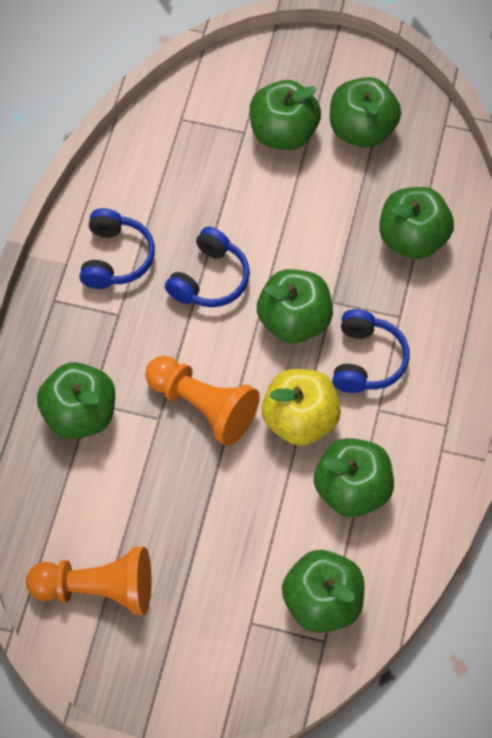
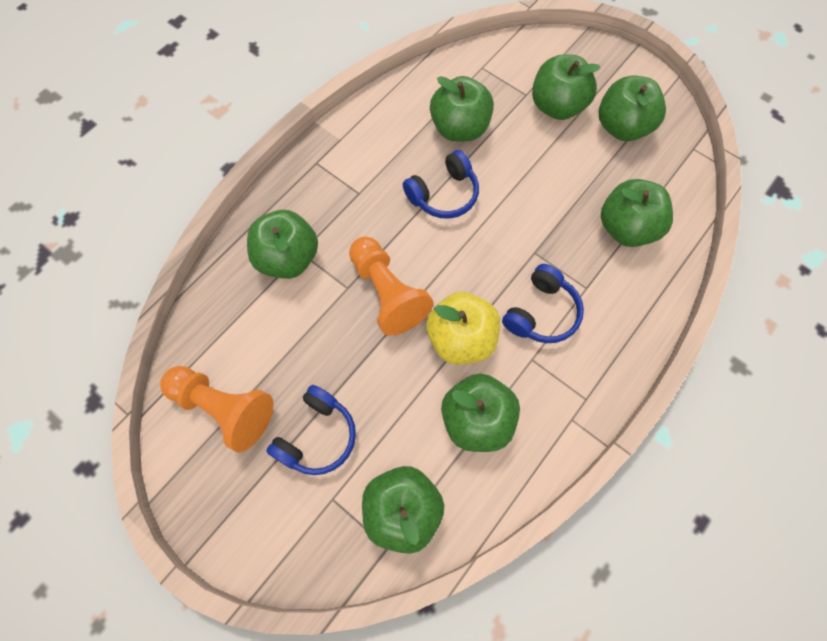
camera: 25 degrees right, 5 degrees up
blue headphones [79,208,155,289] -> blue headphones moved to [266,385,356,475]
green apple [257,269,333,343] -> green apple moved to [430,76,494,142]

